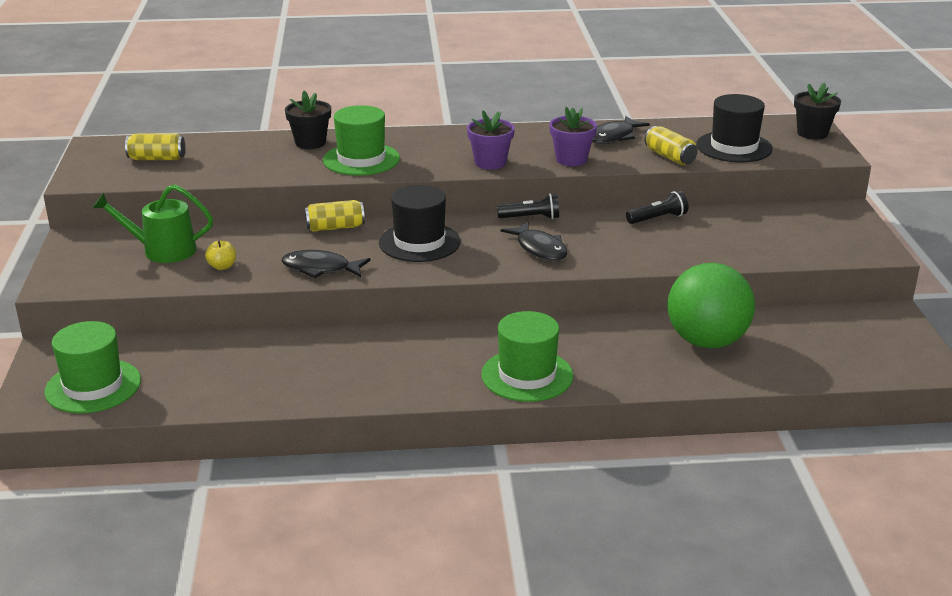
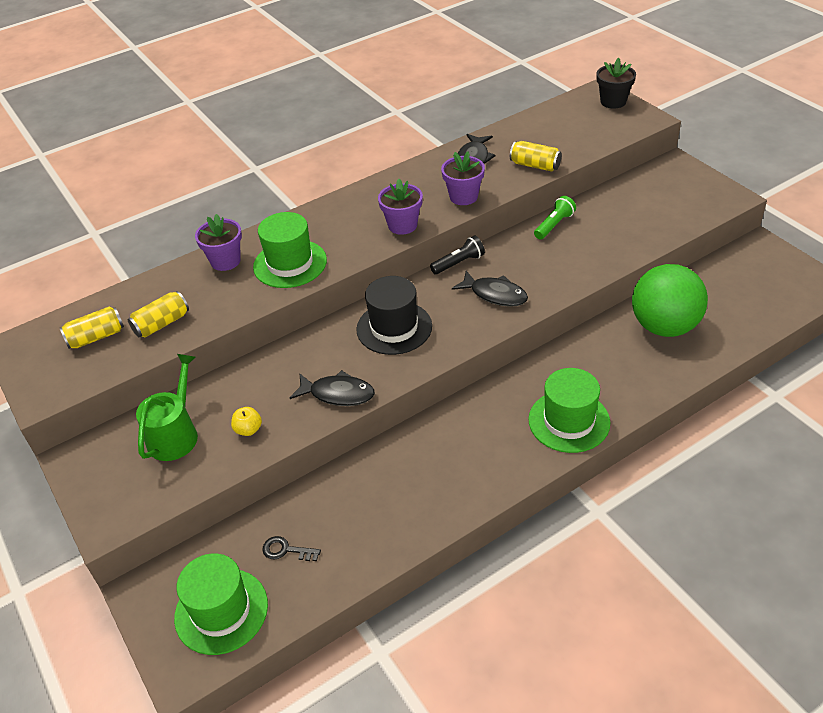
camera: 25 degrees left, 15 degrees up
green watering can [93,184,213,263] -> green watering can turned 135 degrees clockwise [136,354,198,461]
black fish [281,250,370,278] -> black fish turned 150 degrees counterclockwise [290,370,375,406]
black flower pot [285,91,331,149] -> purple flower pot [195,214,242,271]
yellow can [305,200,365,232] -> yellow can moved to [128,291,189,337]
black flashlight [626,191,688,224] -> green flashlight [534,196,576,240]
black hat [696,94,773,162] -> none
none -> black key [262,536,321,561]

